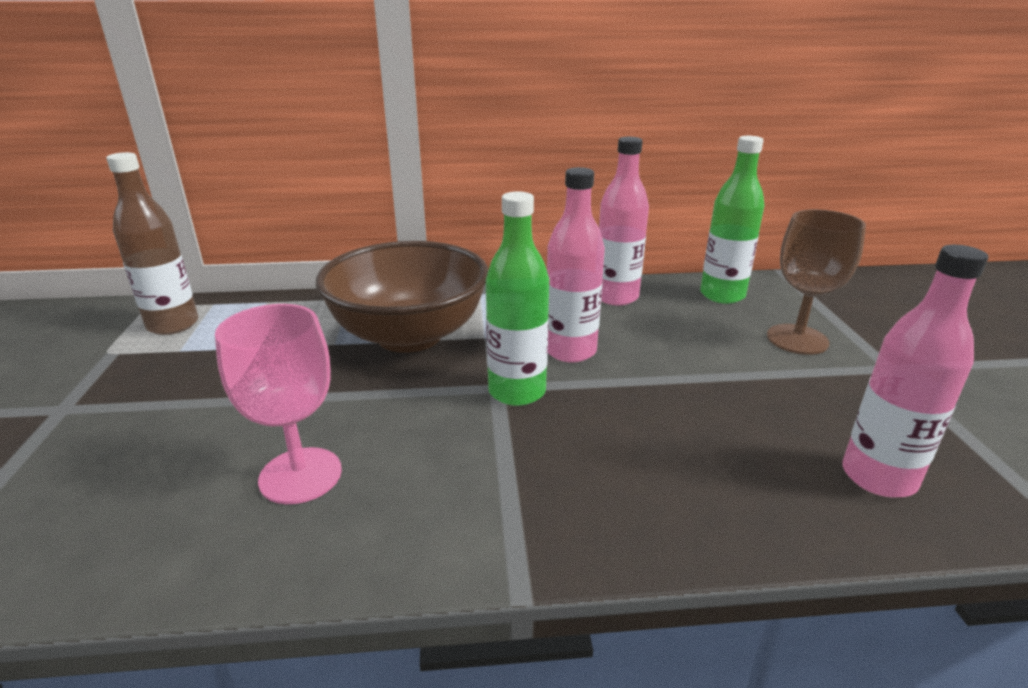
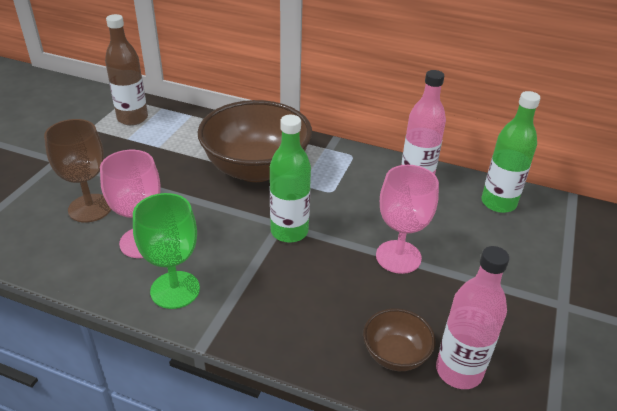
camera: 25 degrees right, 10 degrees up
pink bottle [547,167,605,363] -> none
brown goblet [767,209,866,355] -> brown goblet moved to [44,119,111,223]
none -> green goblet [133,193,200,309]
none -> brown bowl [363,308,435,371]
none -> pink goblet [376,165,439,274]

